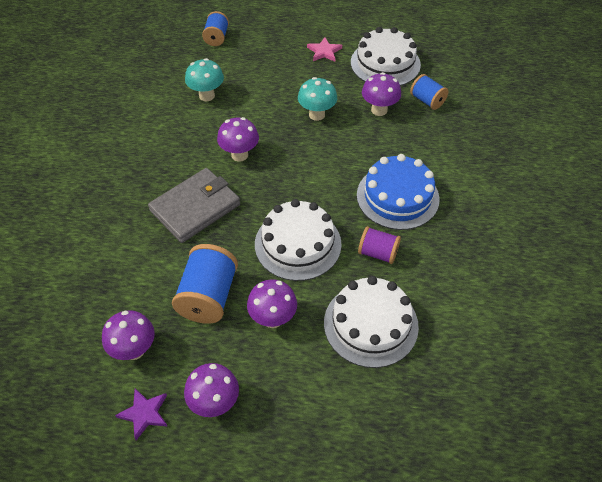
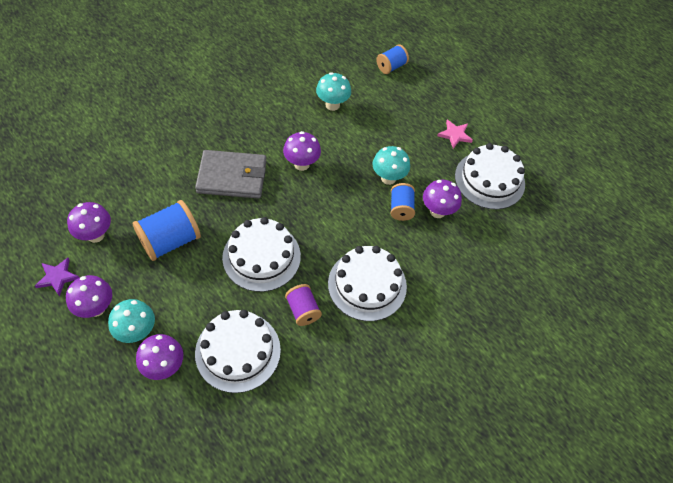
camera: 40 degrees right, 5 degrees up
purple mushroom [247,279,297,328] -> purple mushroom moved to [136,334,183,380]
blue cake [357,154,440,230] -> white cake [328,246,407,321]
blue spool [410,74,448,110] -> blue spool moved to [391,183,415,221]
none -> turquoise mushroom [108,299,155,343]

